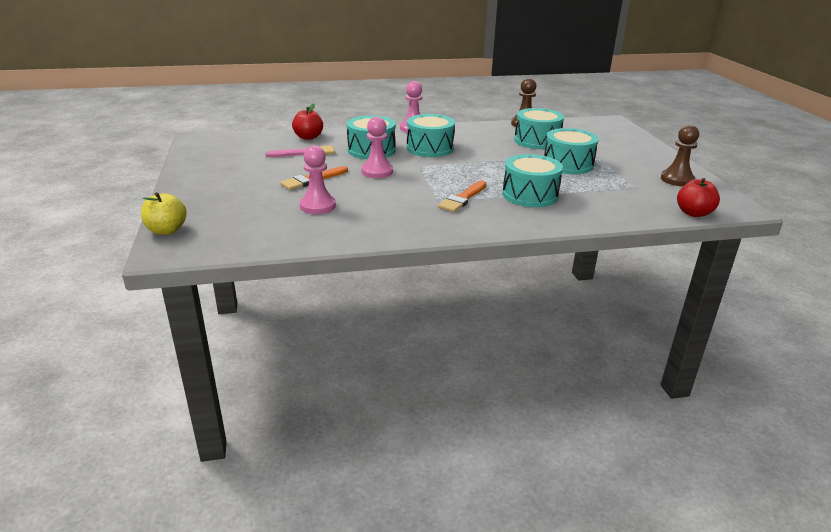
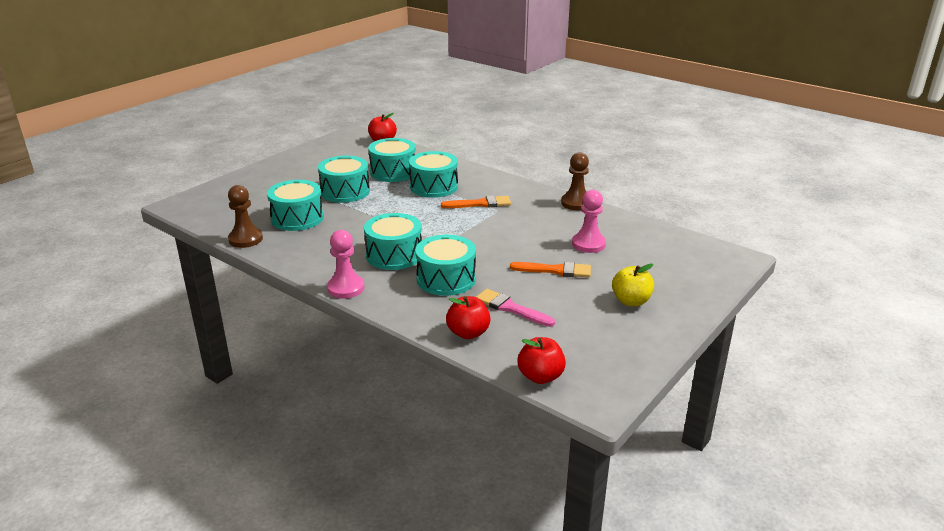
camera: 130 degrees left, 0 degrees up
yellow apple [141,192,187,235] -> yellow apple moved to [612,263,654,306]
pink pawn [361,117,393,178] -> none
brown pawn [661,125,699,186] -> brown pawn moved to [561,152,589,210]
none -> turquoise drum [368,138,416,182]
none -> red apple [517,337,566,384]

